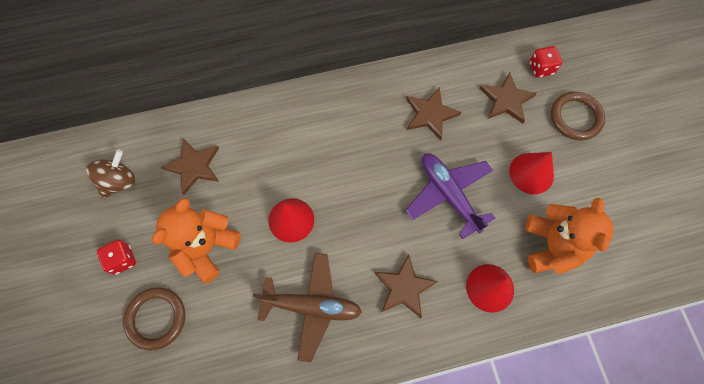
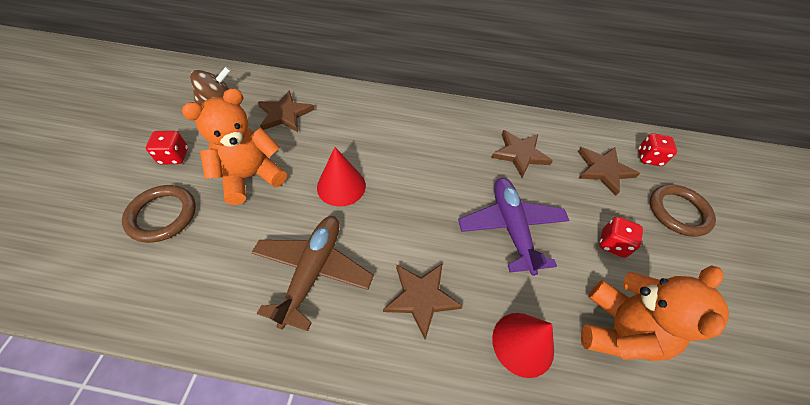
camera: 20 degrees right, 15 degrees down
brown plane [253,253,362,362] -> brown plane turned 105 degrees counterclockwise [251,216,374,331]
red cone [509,152,554,194] -> red dice [599,216,643,258]

